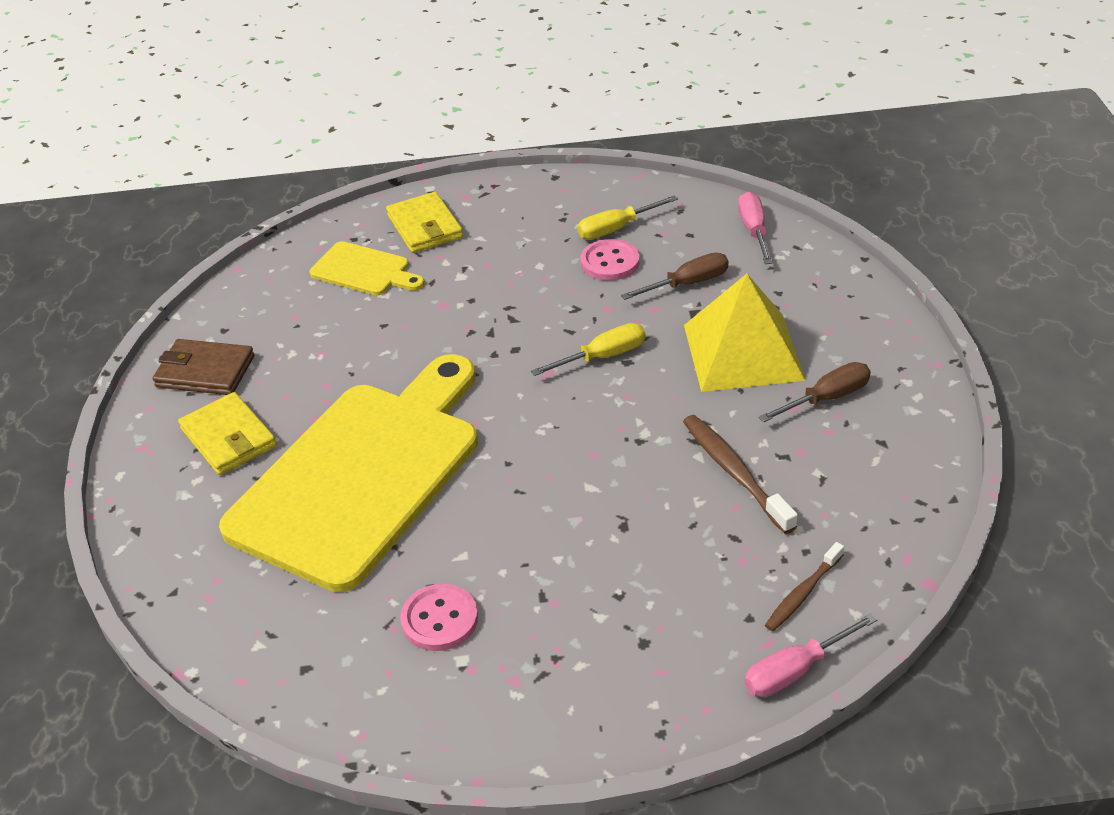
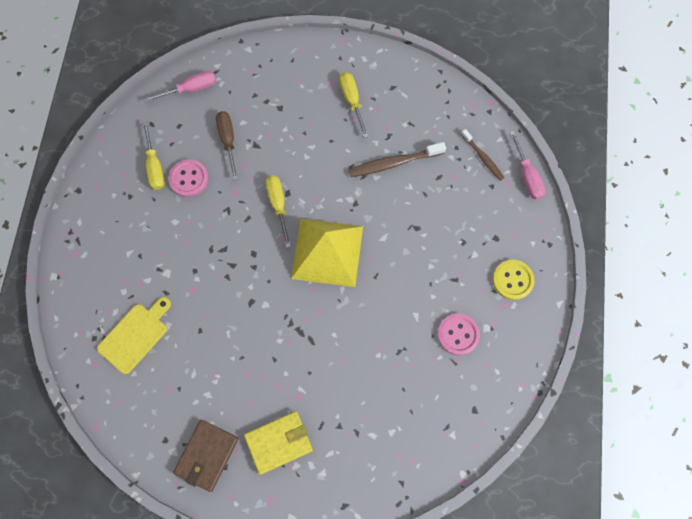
camera: 80 degrees left, 30 degrees up
yellow cutting board [219,354,478,592] -> none
yellow wallet [386,192,463,253] -> none
yellow pyramid [684,274,806,392] -> yellow pyramid moved to [291,219,363,287]
pink screwdriver [738,192,772,264] -> pink screwdriver turned 150 degrees clockwise [144,71,216,102]
brown screwdriver [759,362,871,422] -> yellow screwdriver [339,72,369,138]
none -> yellow button [493,260,535,300]

